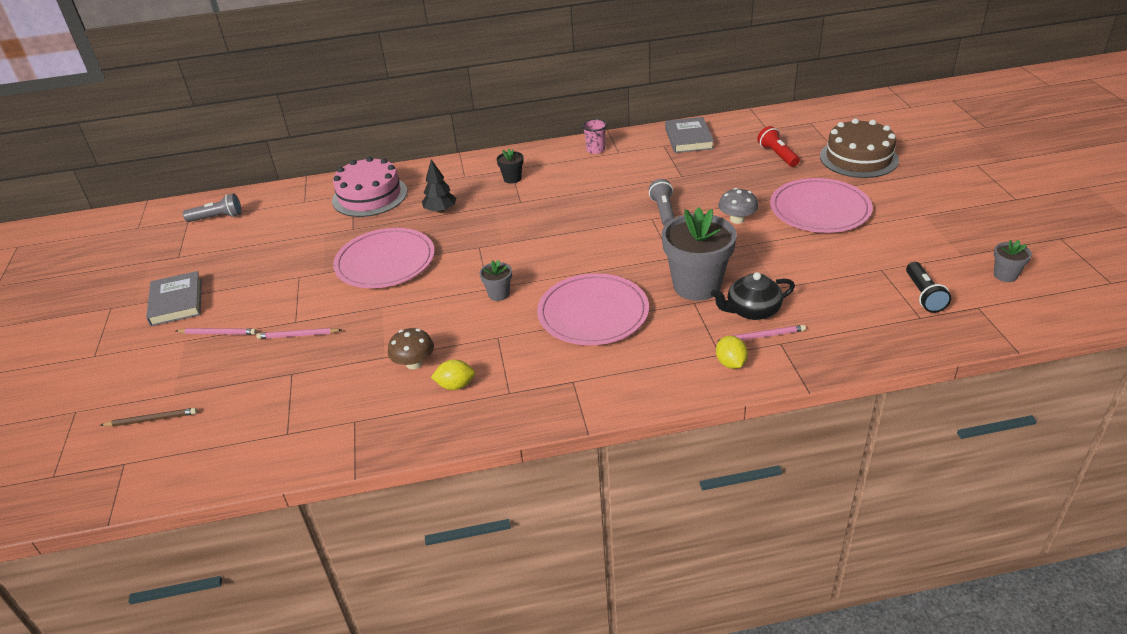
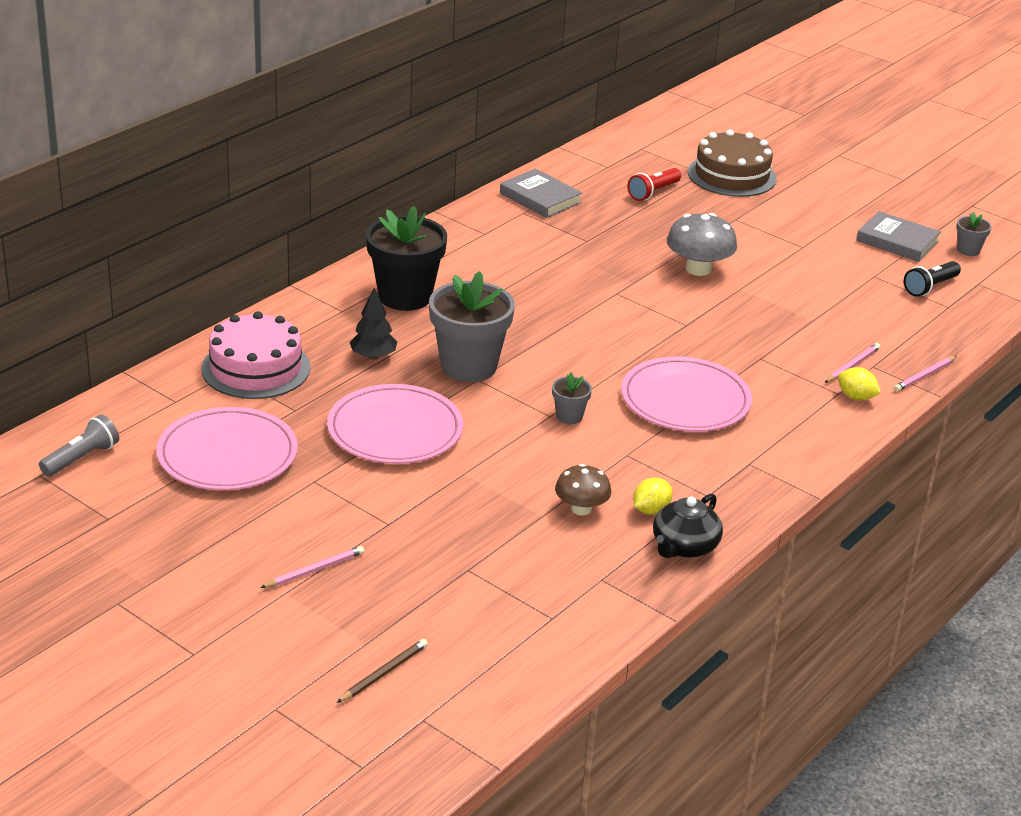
camera: 45 degrees left, 5 degrees down
grey book [146,271,202,326] -> grey book moved to [856,211,941,262]
pink pencil [256,328,341,339] -> pink pencil moved to [894,356,957,392]
black flower pot [496,149,524,184] -> black flower pot [366,206,447,311], size x2.20
pink cup [582,119,607,154] -> none
grey flashlight [649,179,675,226] -> none
grey flower pot [662,207,737,301] -> grey flower pot moved to [429,271,515,382]
black teapot [711,272,795,320] -> black teapot moved to [653,493,723,558]
grey mushroom [718,188,758,224] -> grey mushroom [667,213,737,276], size x1.53
red flashlight [757,126,800,167] -> red flashlight turned 75 degrees counterclockwise [627,168,681,201]
pink plate [770,178,873,233] -> pink plate moved to [156,407,298,490]
black flashlight [906,262,951,313] -> black flashlight turned 90 degrees clockwise [904,261,961,297]

